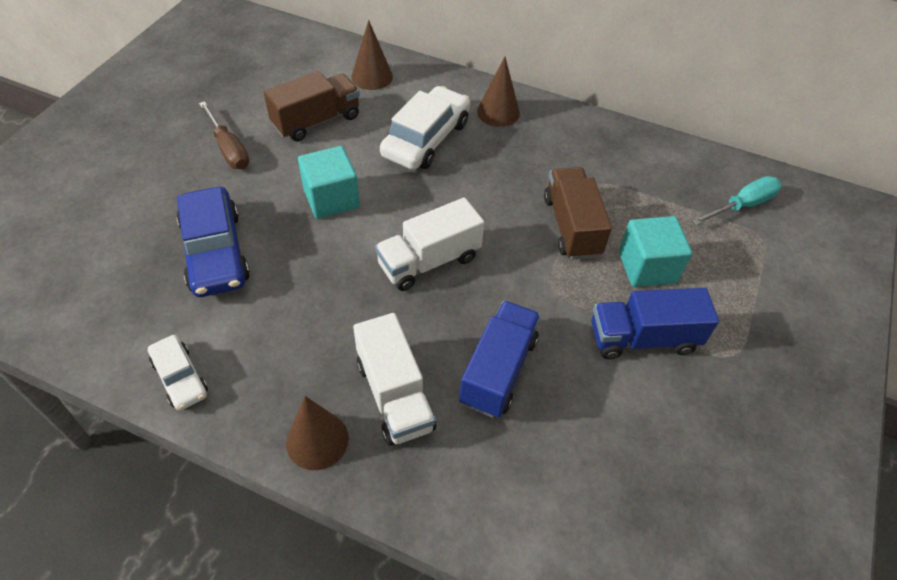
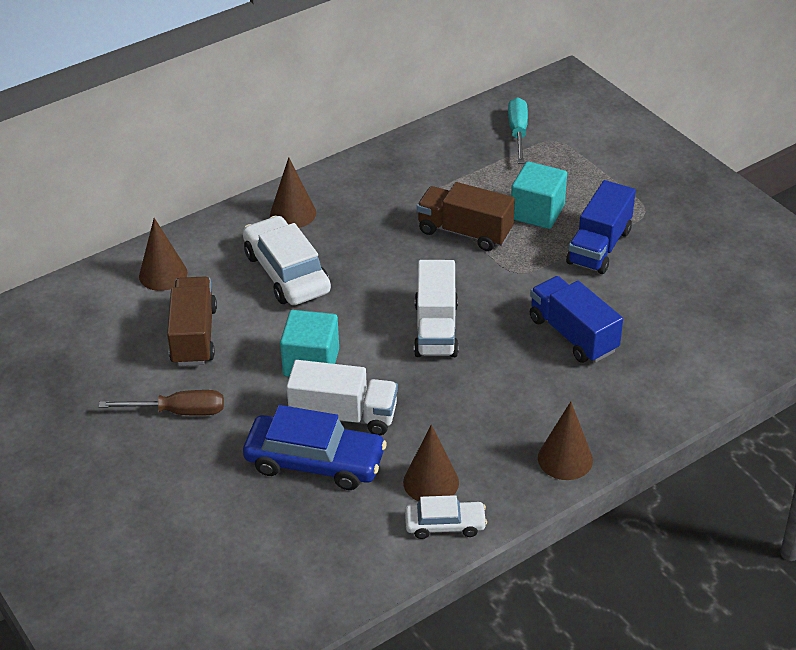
camera: 55 degrees left, 10 degrees down
white truck [353,313,436,446] -> white truck moved to [286,360,398,435]
none -> brown cone [403,425,459,502]

